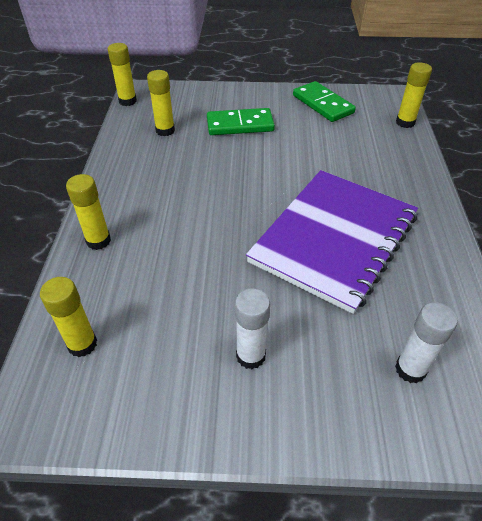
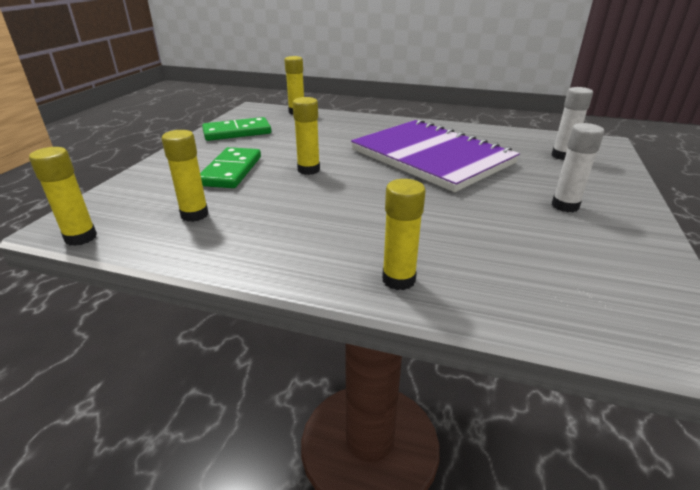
camera: 75 degrees left, 15 degrees down
yellow glue stick [40,277,97,357] -> yellow glue stick moved to [293,97,320,175]

